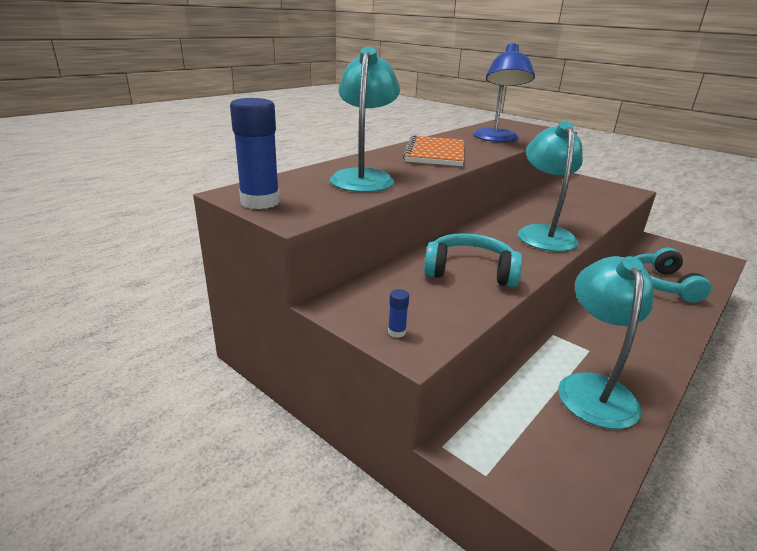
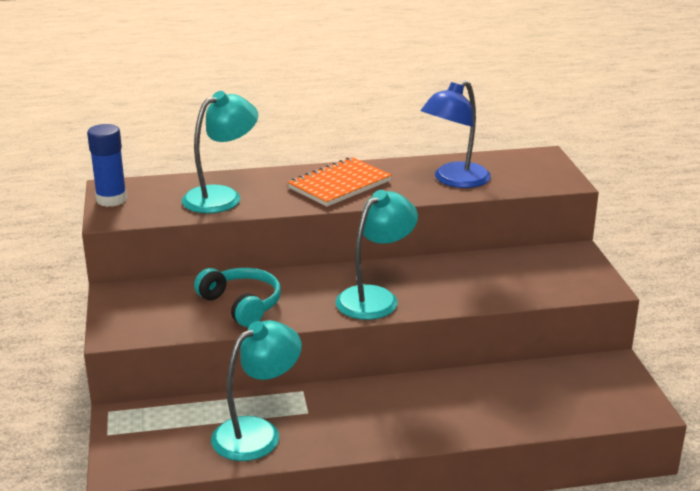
camera: 40 degrees right, 0 degrees up
blue glue stick [388,289,409,338] -> none
turquoise headphones [635,248,711,303] -> none

